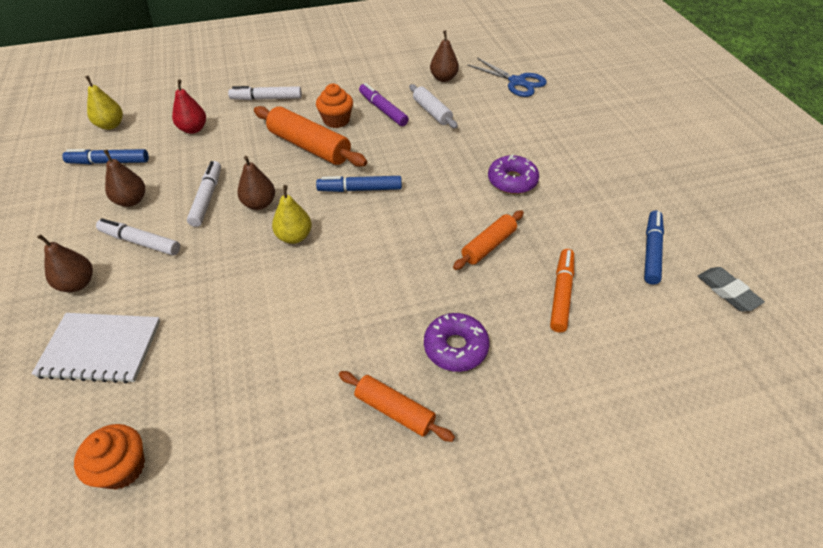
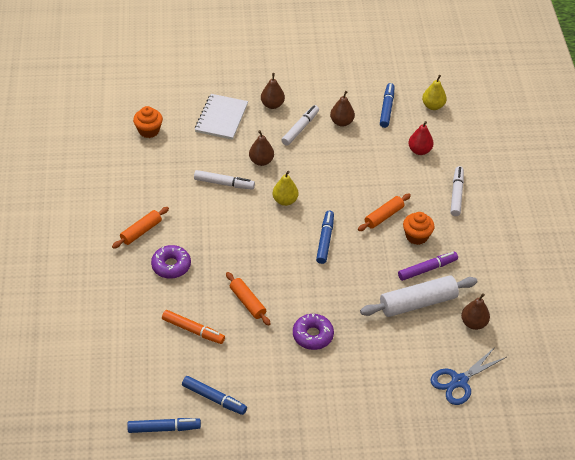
camera: 100 degrees right, 0 degrees up
white marker [187,161,221,227] -> white marker moved to [194,170,255,190]
brown pear [237,156,275,210] -> brown pear moved to [249,130,274,166]
orange rolling pin [254,106,367,167] -> orange rolling pin [358,194,411,231], size x0.61
white rolling pin [409,84,458,129] -> white rolling pin [360,275,477,317], size x1.64
grey eraser [698,267,765,311] -> blue marker [127,418,201,433]

